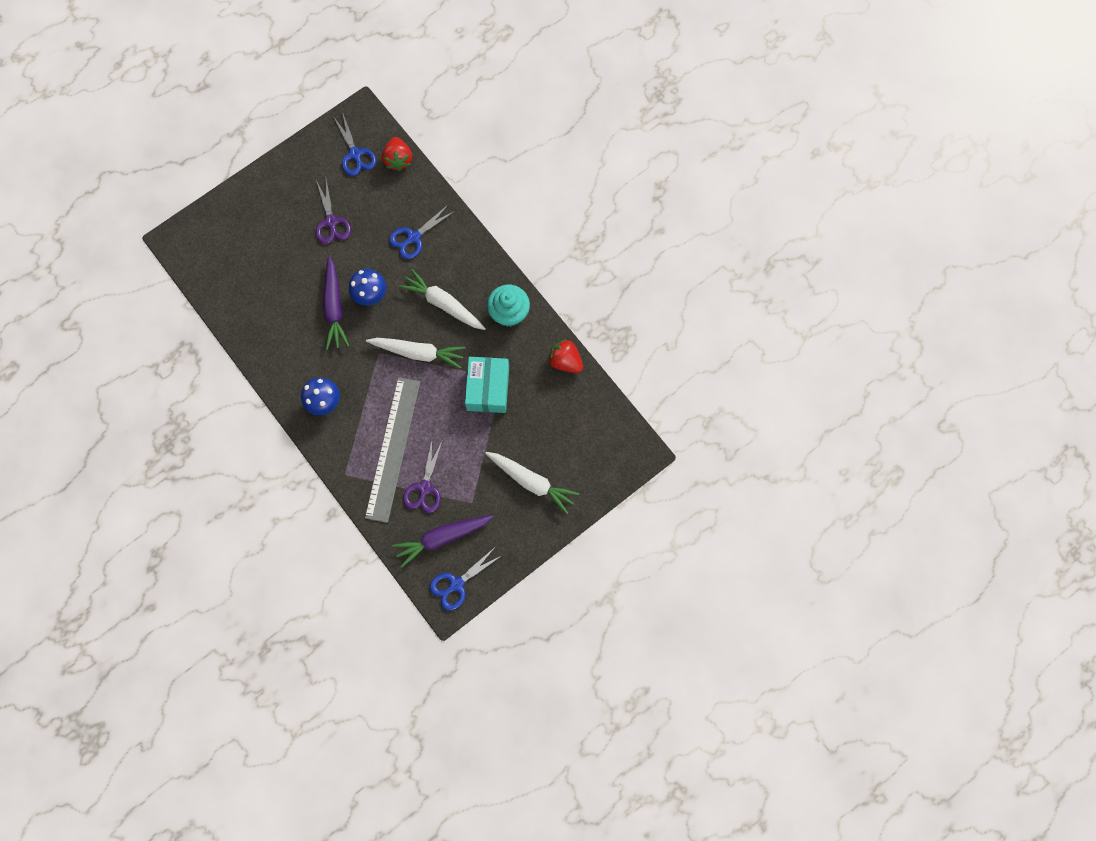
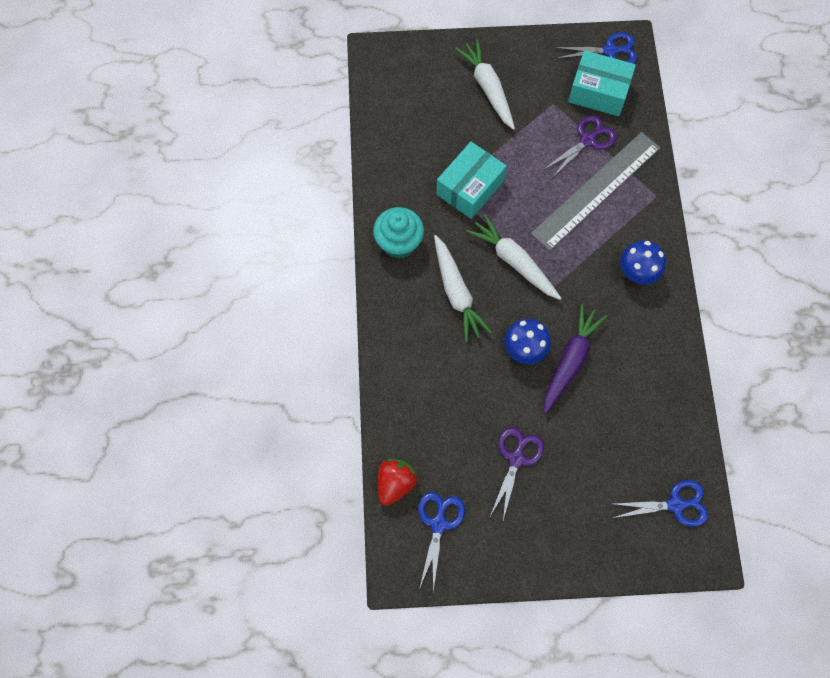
camera: 145 degrees left, 5 degrees down
blue scissors [389,204,455,259] -> blue scissors moved to [613,480,708,527]
purple carrot [392,515,493,568] -> turquoise box [568,50,636,116]
red strawberry [548,339,583,373] -> none

